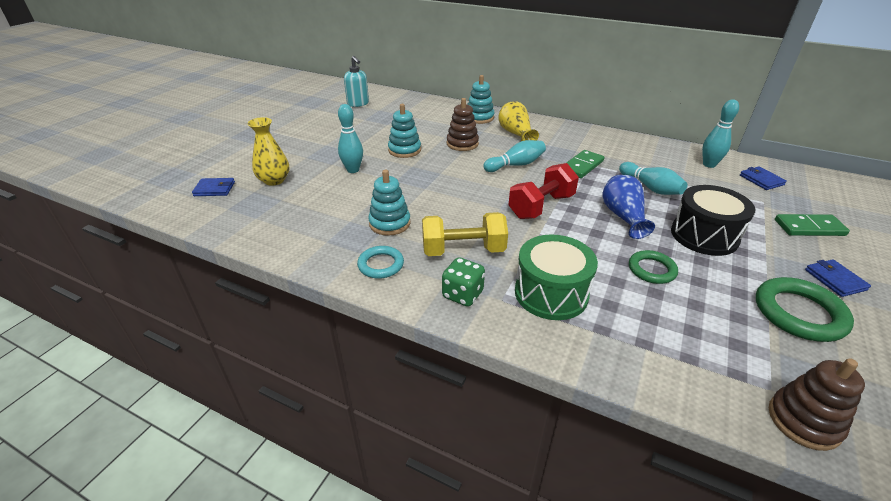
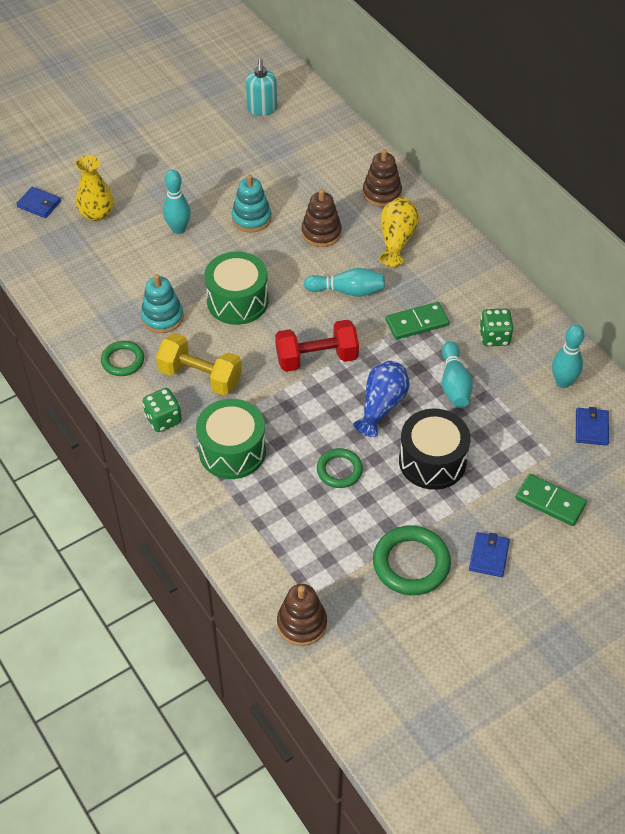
camera: 30 degrees right, 15 degrees up
turquoise ring [357,246,404,279] -> green ring [101,341,144,376]
turquoise stacking toy [467,75,495,124] -> brown stacking toy [363,149,402,207]
none -> green drum [204,251,268,325]
none -> green dice [479,309,513,346]

